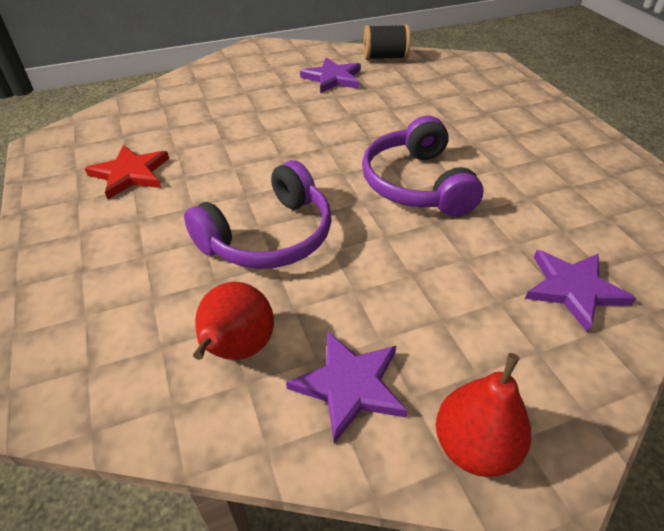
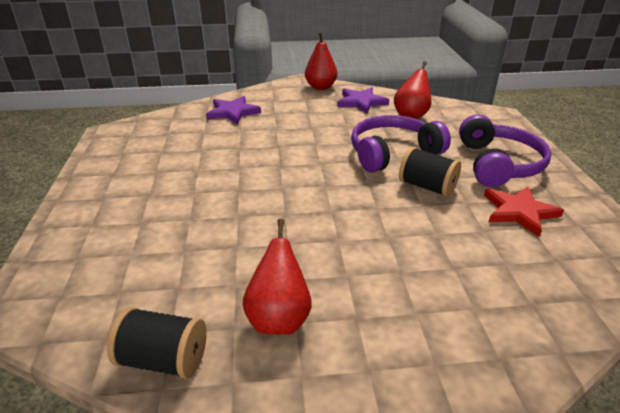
camera: 165 degrees left, 10 degrees down
purple star [300,57,361,93] -> red pear [242,219,312,335]
purple headphones [362,116,483,216] -> purple headphones moved to [459,114,551,187]
none -> black spool [399,147,461,197]

